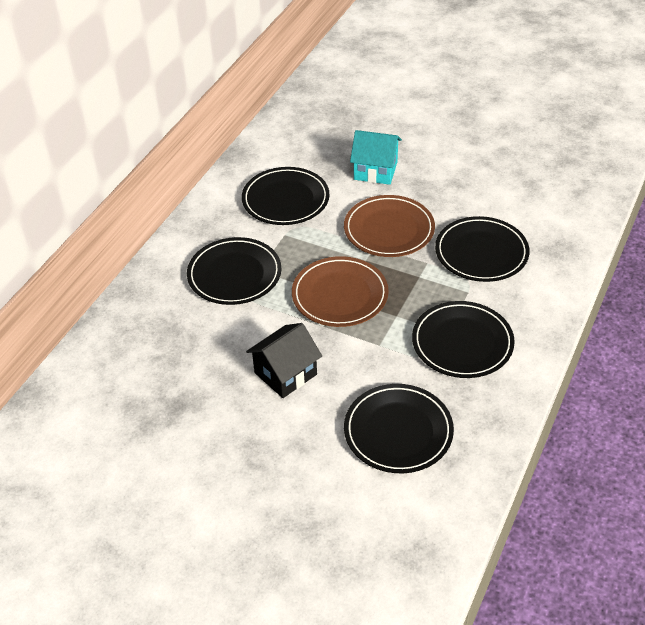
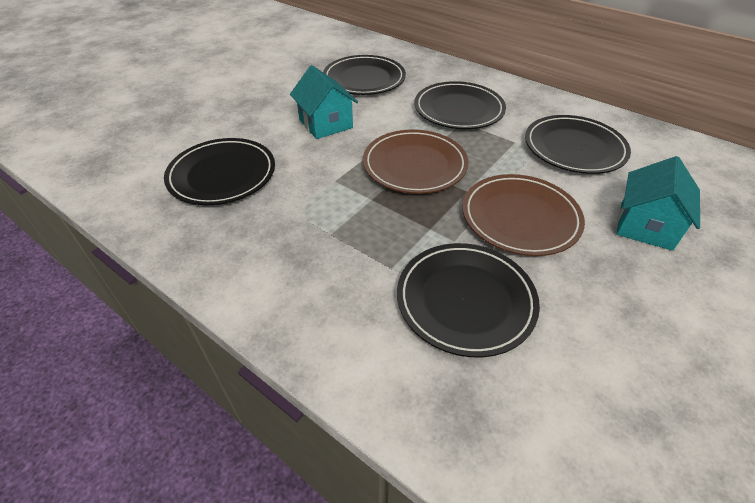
camera: 100 degrees right, 0 degrees up
black house [246,323,322,398] -> turquoise house [290,65,358,139]
black plate [412,301,515,378] -> black plate moved to [323,55,406,95]

